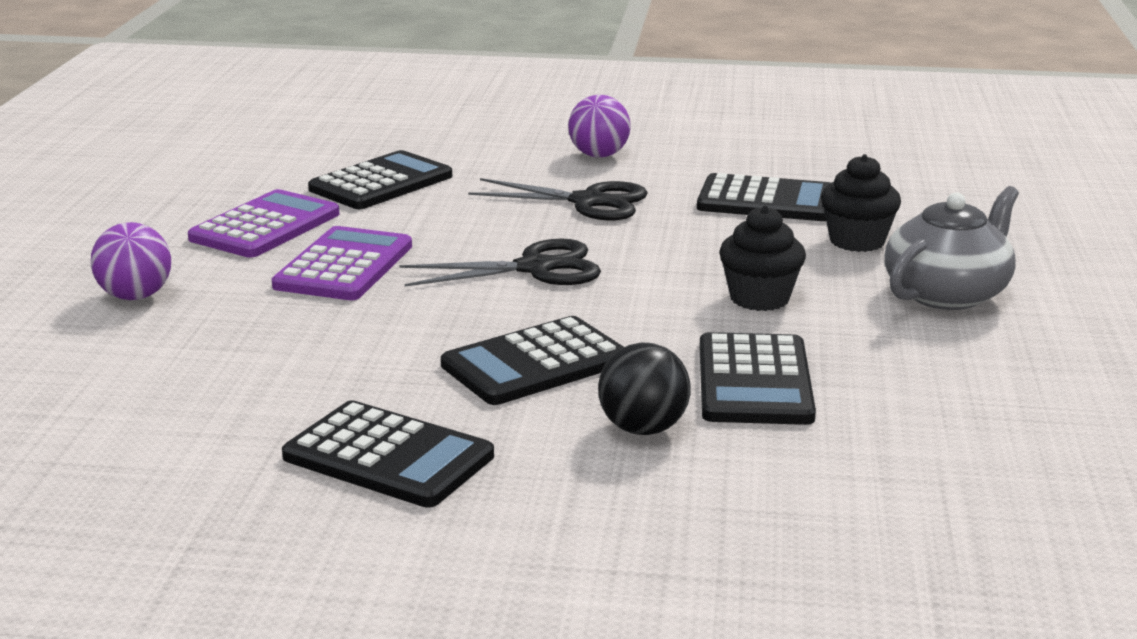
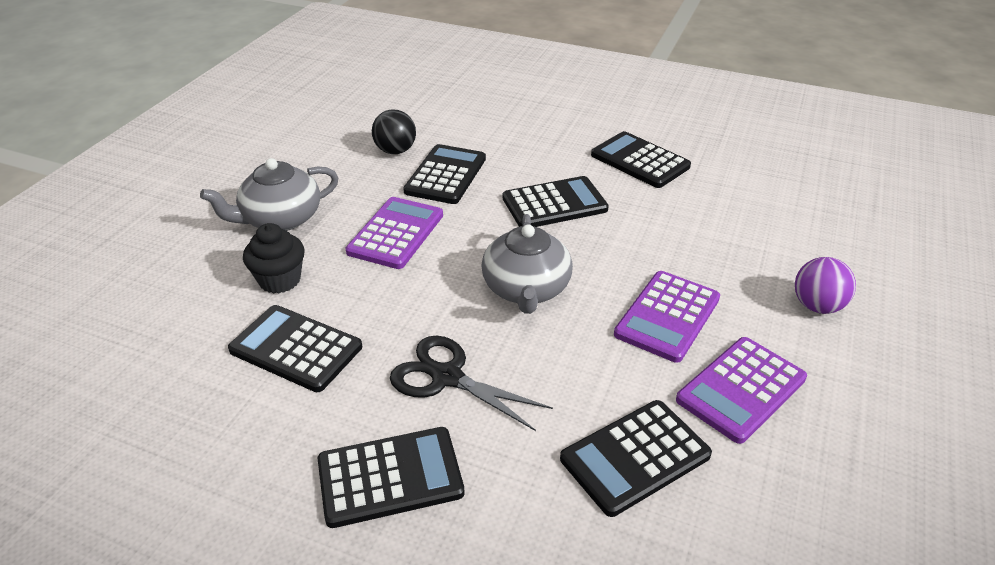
camera: 165 degrees left, 15 degrees up
black scissors [399,238,601,286] -> grey teapot [481,214,573,314]
purple ball [568,95,631,158] -> black calculator [318,427,465,528]
black ball [598,343,691,435] -> black ball moved to [372,109,416,154]
black cupcake [719,205,806,311] -> purple calculator [346,197,443,269]

